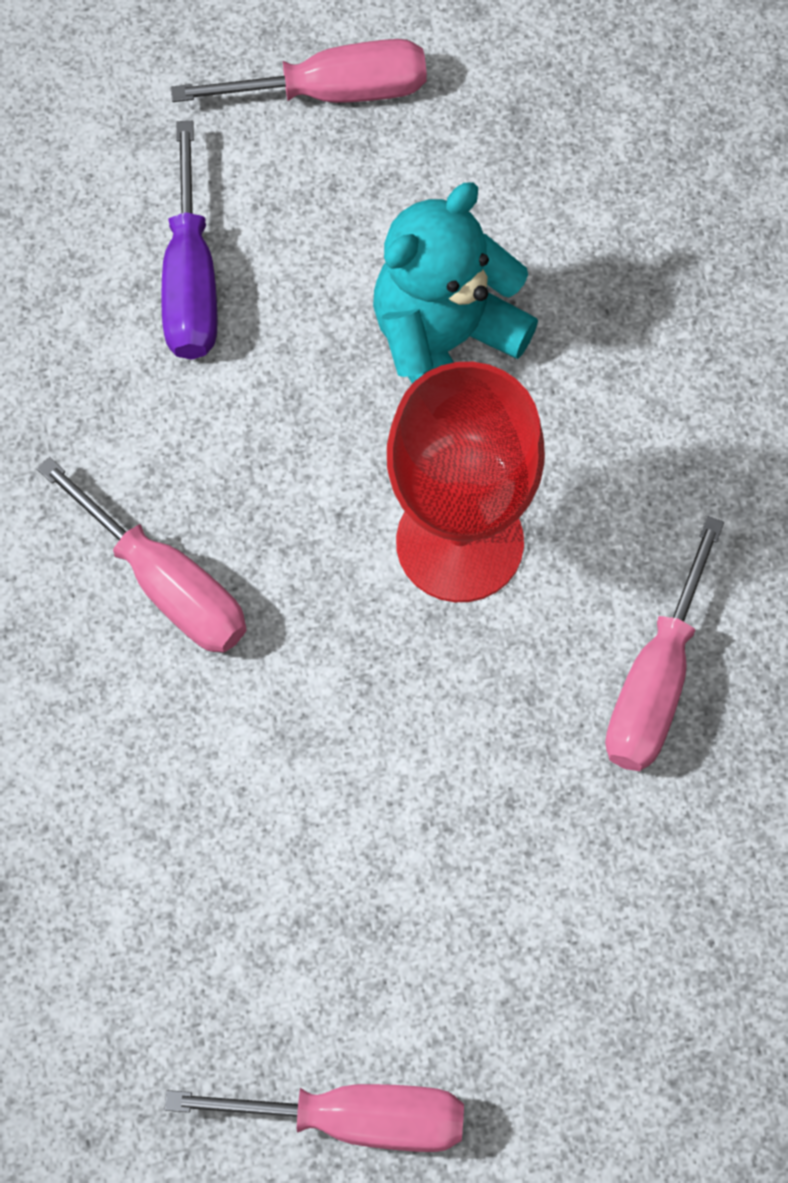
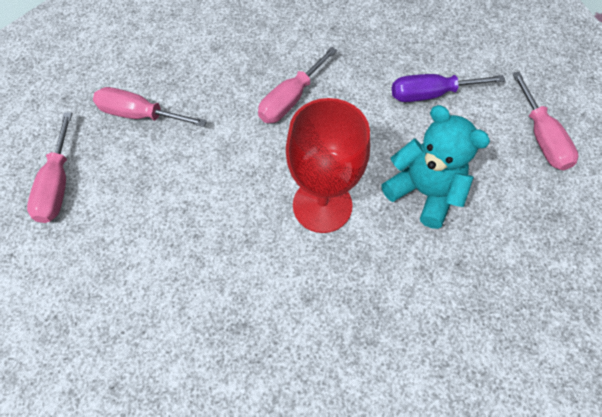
camera: 85 degrees right, 5 degrees down
pink screwdriver [605,516,724,771] -> pink screwdriver moved to [93,87,207,127]

